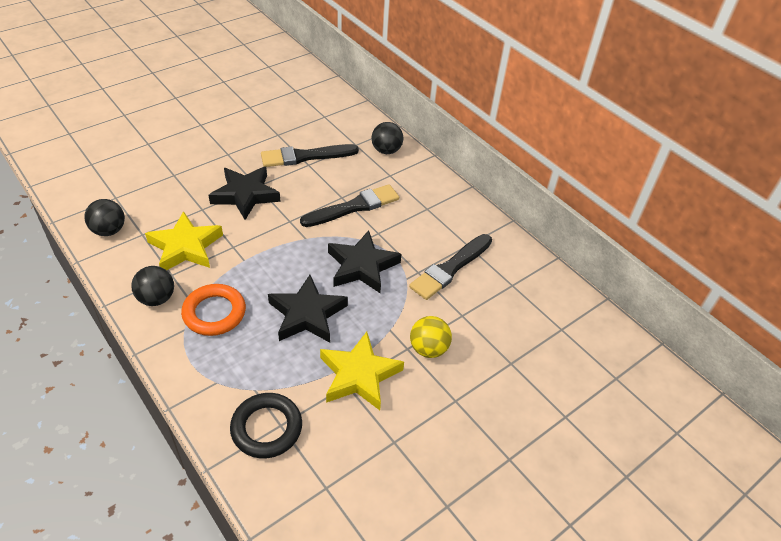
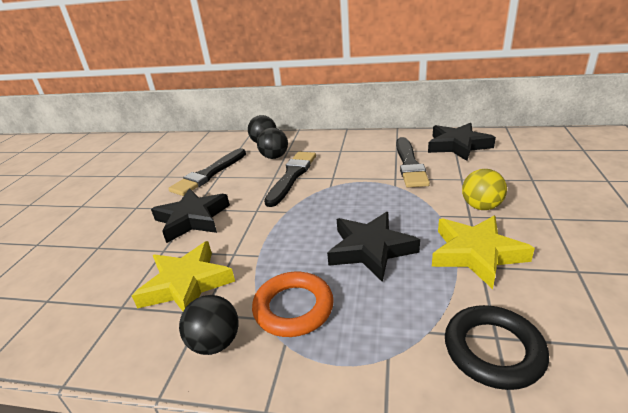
camera: 35 degrees left, 15 degrees down
black ball [84,199,125,236] -> black ball moved to [257,128,288,159]
black star [328,230,401,293] -> black star moved to [428,123,496,161]

